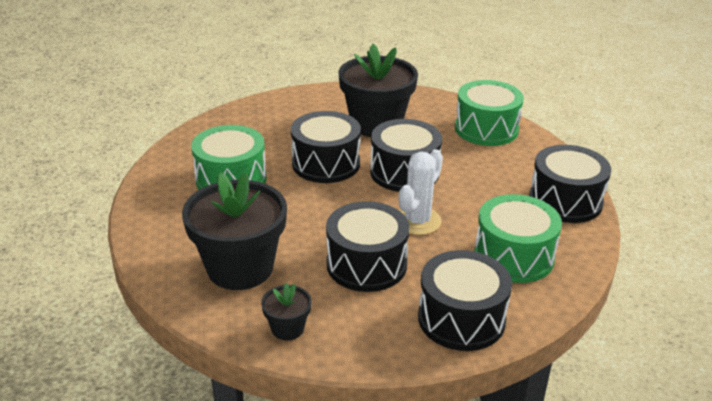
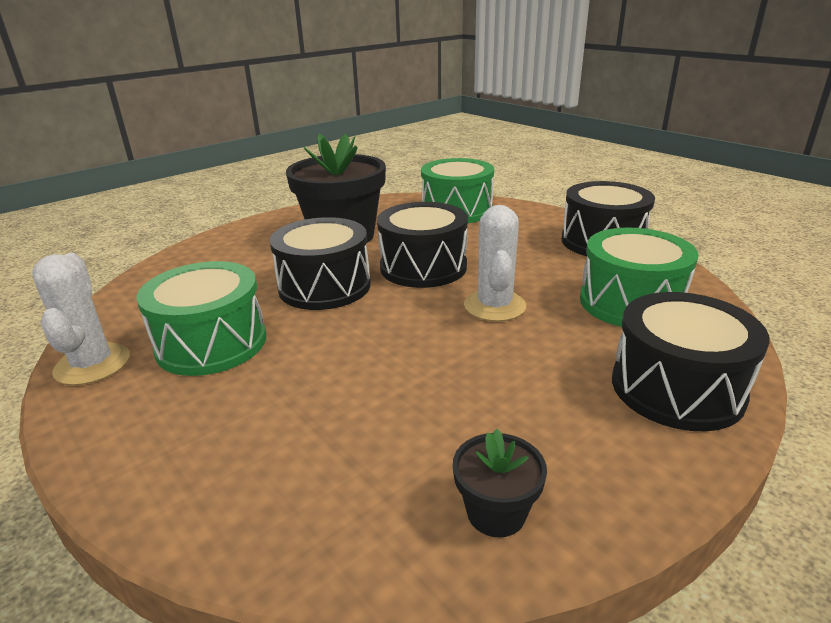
camera: 30 degrees left, 5 degrees down
black flower pot [182,172,287,290] -> none
black drum [326,201,410,292] -> none
none -> white cactus [32,253,130,385]

